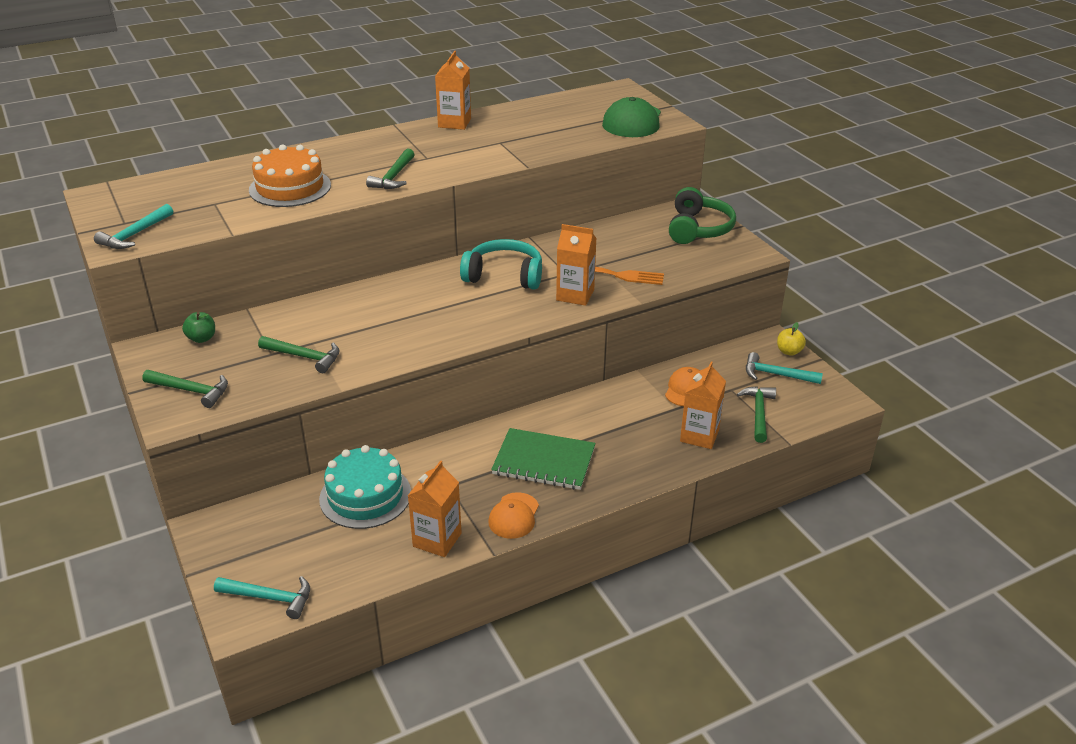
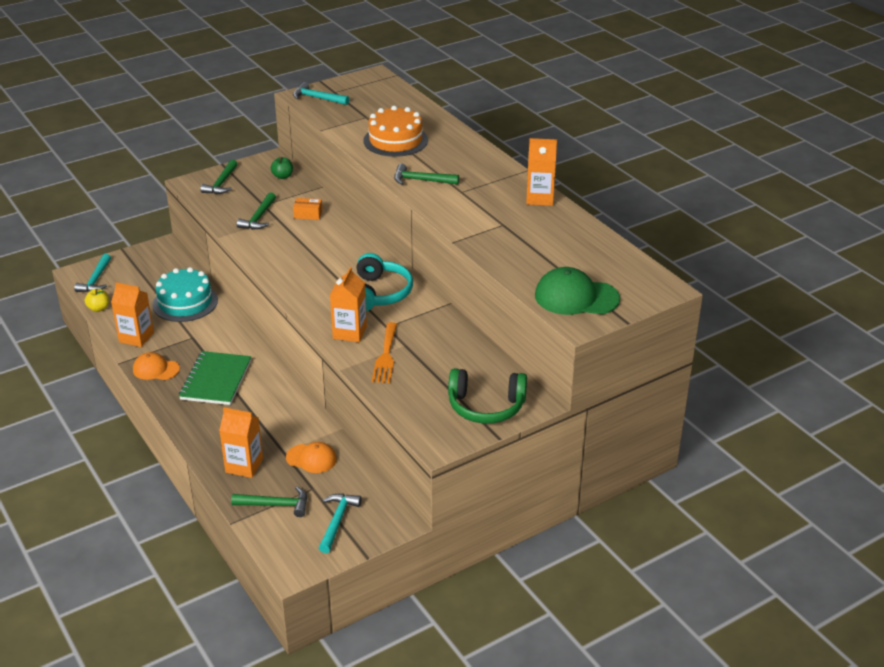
camera: 85 degrees right, 0 degrees up
yellow apple [777,322,806,356] -> yellow apple moved to [85,289,109,312]
none -> orange box [293,198,323,220]

